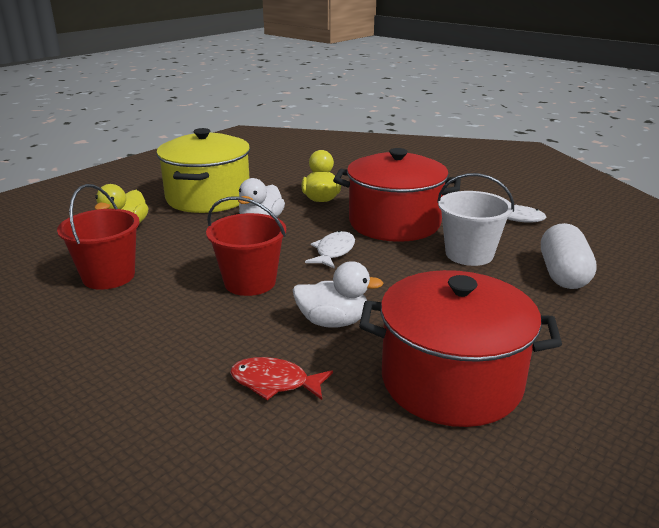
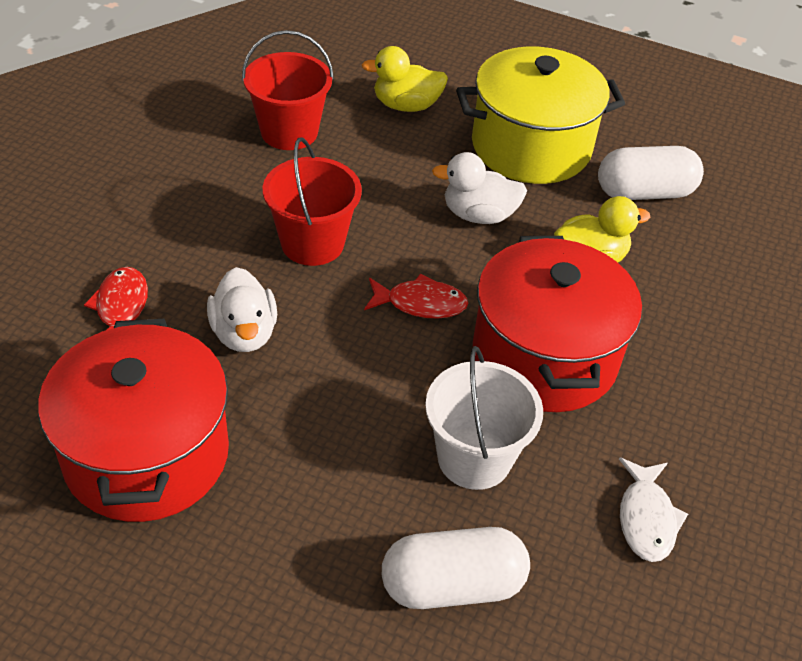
camera: 70 degrees right, 20 degrees up
white fish [305,231,355,269] -> red fish [364,274,469,319]
none -> white capsule [598,146,704,200]

